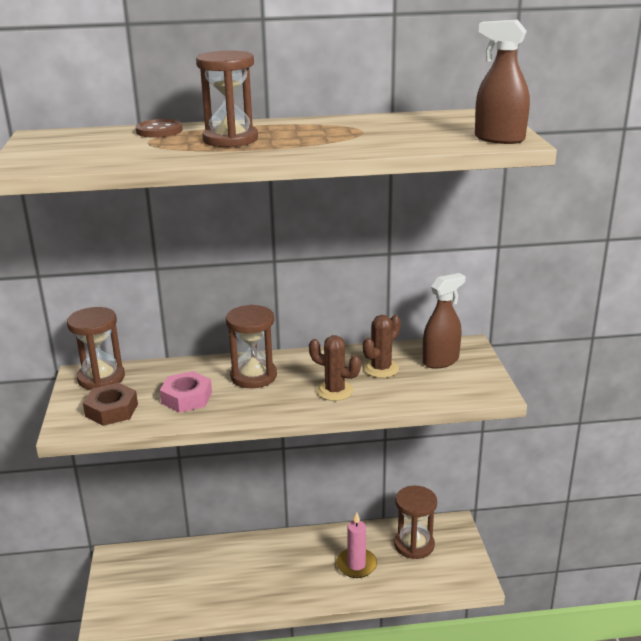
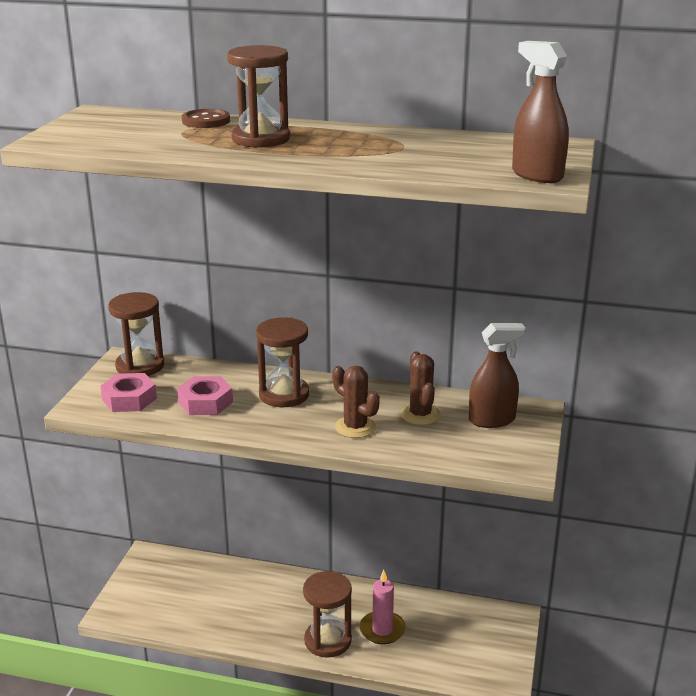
camera: 20 degrees right, 0 degrees up
brown nut [83,383,138,426] -> pink nut [100,373,157,412]
brown cactus [363,315,401,378] -> brown cactus turned 75 degrees counterclockwise [401,351,441,425]
brown hourglass [394,486,437,559] -> brown hourglass moved to [303,571,352,658]

